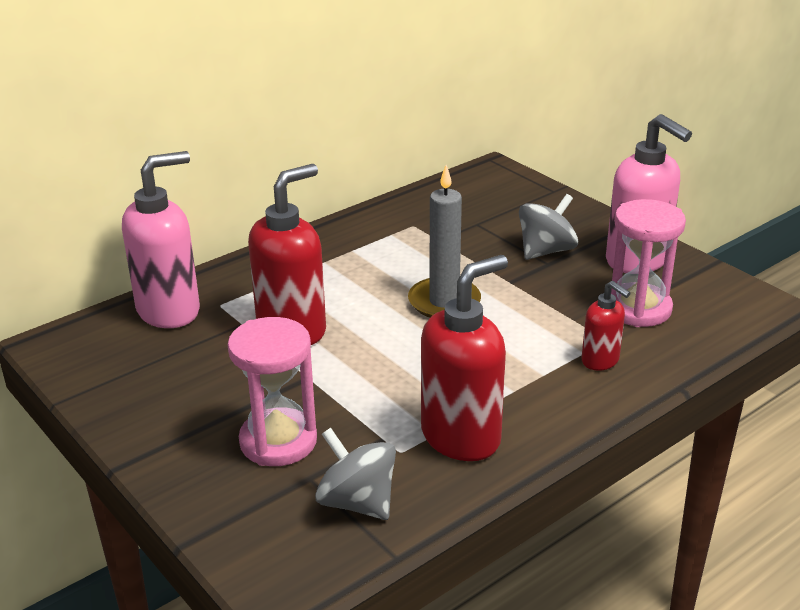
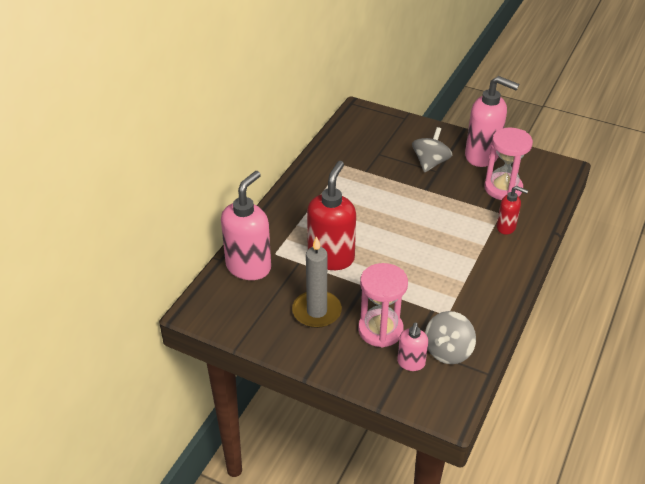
camera: 25 degrees left, 10 degrees up
grey spinning top [315,428,396,520] -> grey spinning top turned 75 degrees counterclockwise [425,311,476,364]
grey candle [408,165,481,318] -> grey candle moved to [292,236,342,328]
red soap dispenser [421,255,508,461] -> none
none -> pink soap dispenser [397,323,428,371]

